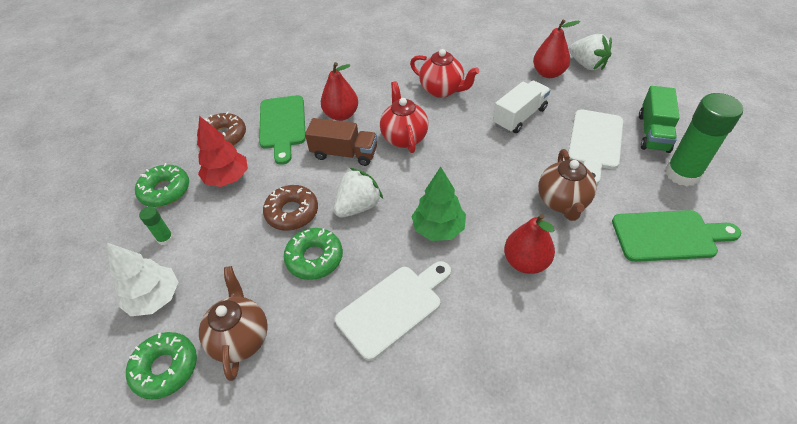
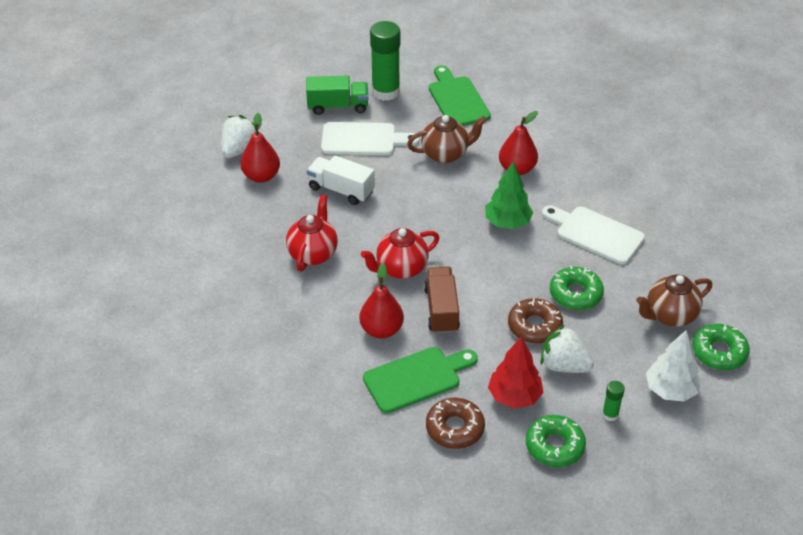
camera: 110 degrees left, 5 degrees down
white strawberry [333,168,383,217] -> white strawberry moved to [540,325,594,373]

